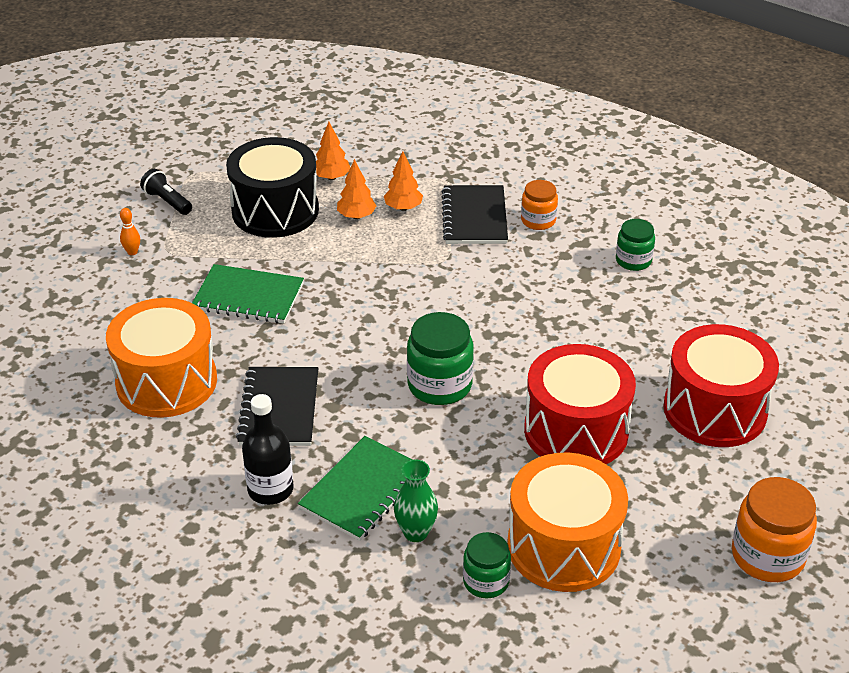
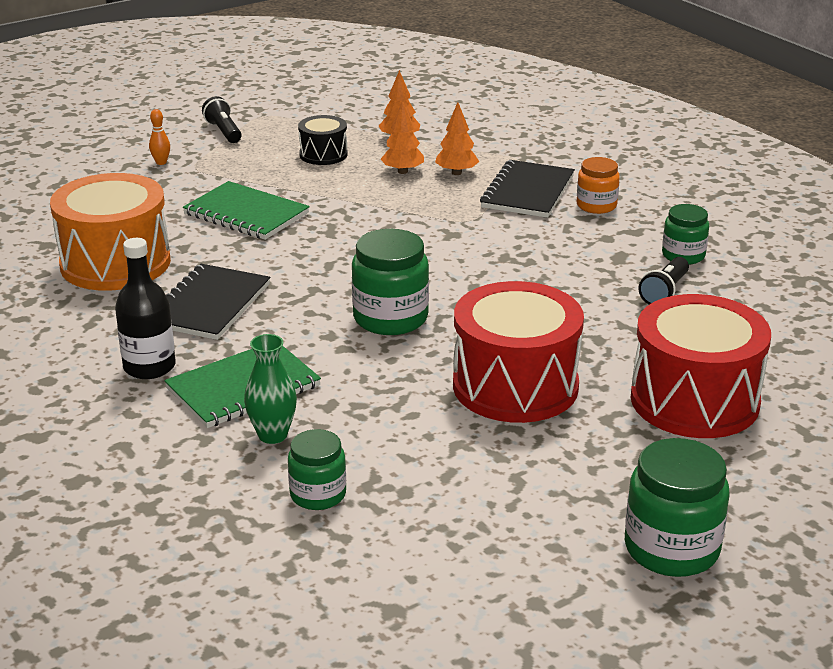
camera: 20 degrees right, 10 degrees down
black drum [226,137,319,238] -> black drum [298,115,348,165], size x0.51
orange drum [507,453,628,592] -> none
orange jar [732,477,817,582] -> green jar [625,438,730,577]
none -> black flashlight [639,257,689,304]

